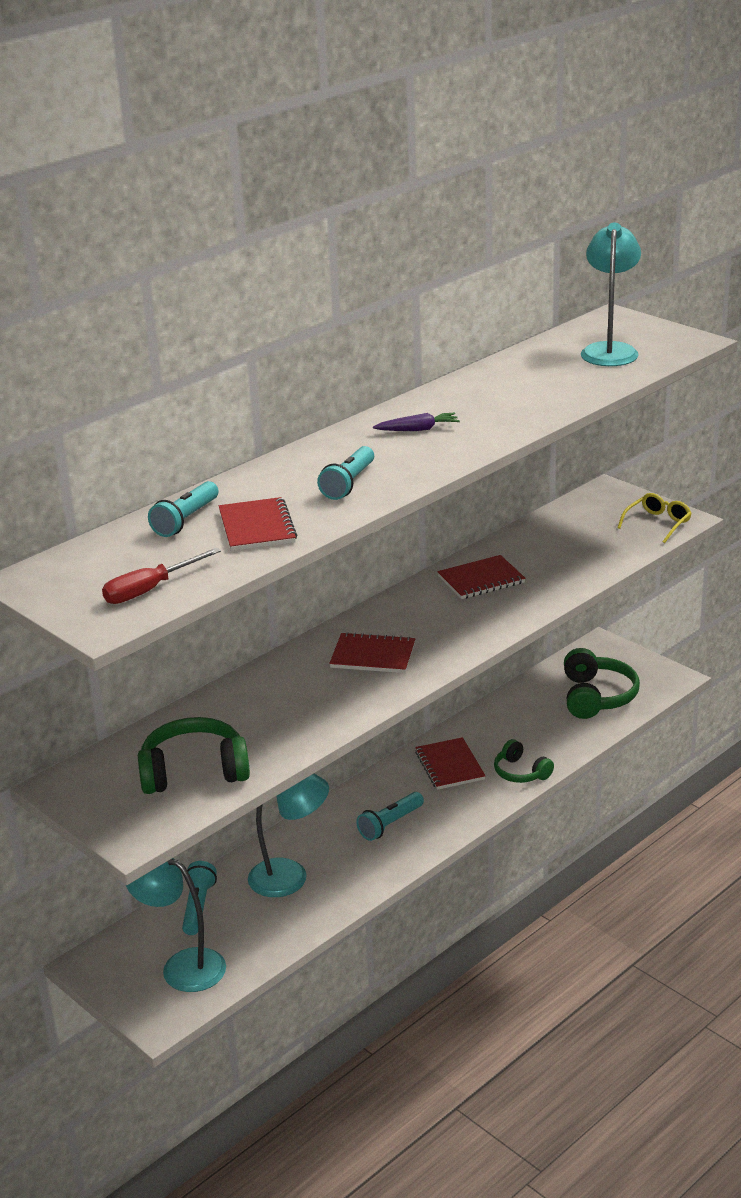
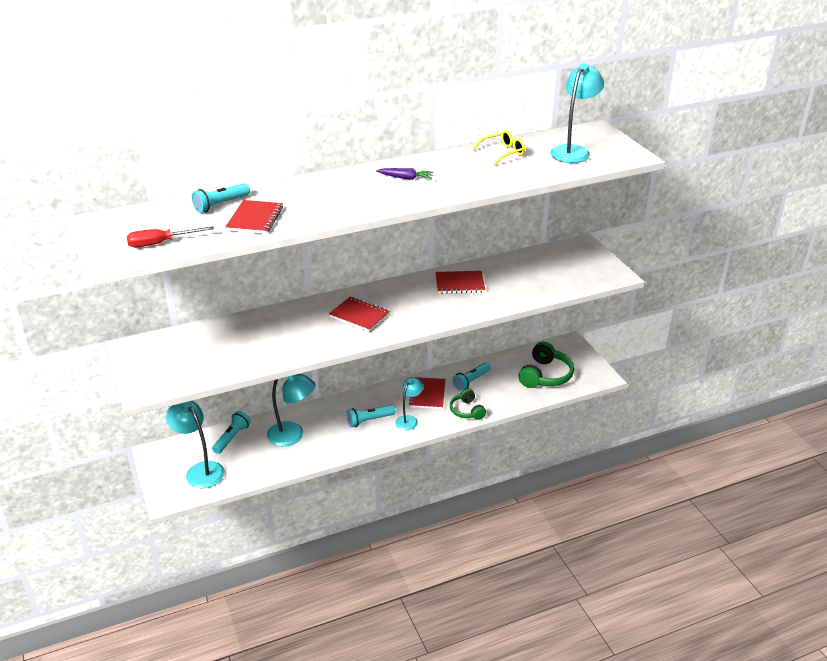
camera: 20 degrees right, 5 degrees up
green headphones [138,717,250,794] -> none
turquoise flashlight [317,446,374,500] -> turquoise flashlight moved to [452,362,491,391]
yellow glasses [617,493,692,543] -> yellow glasses moved to [473,130,525,165]
none -> turquoise lamp [395,377,423,430]

